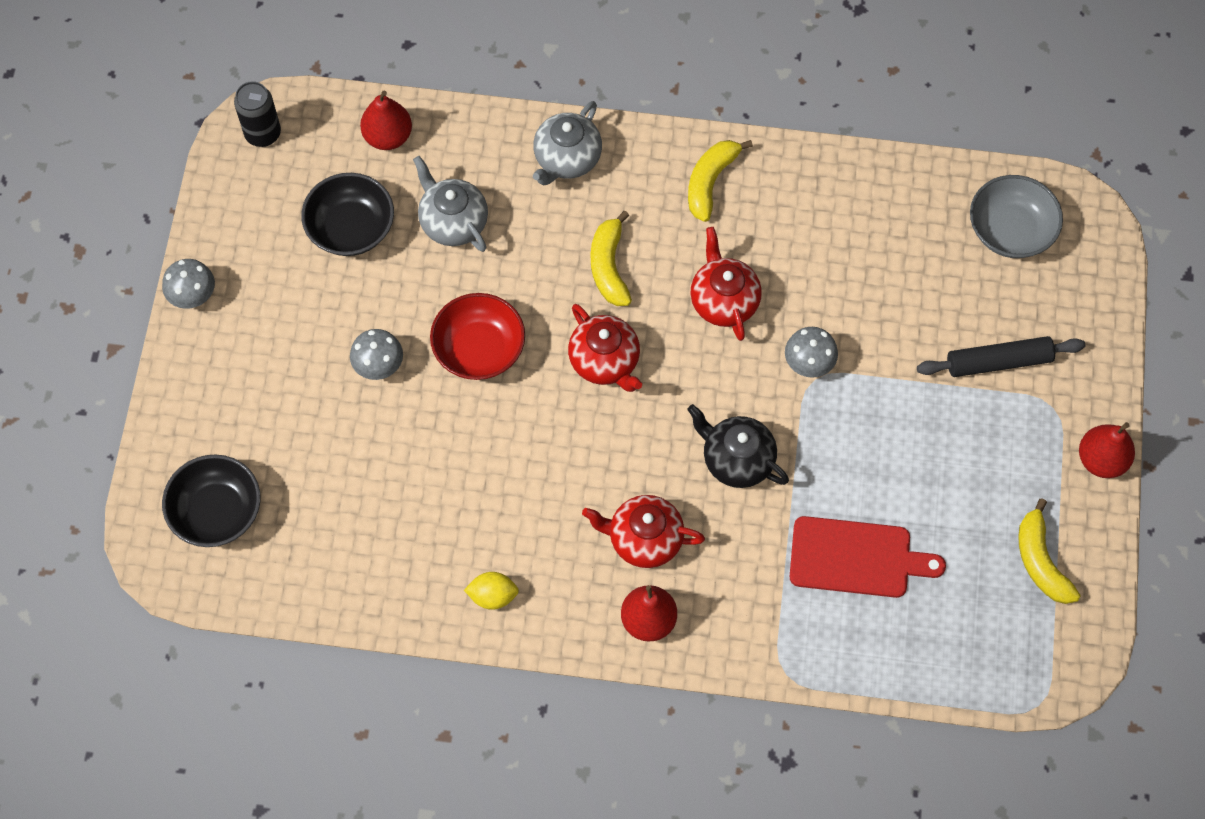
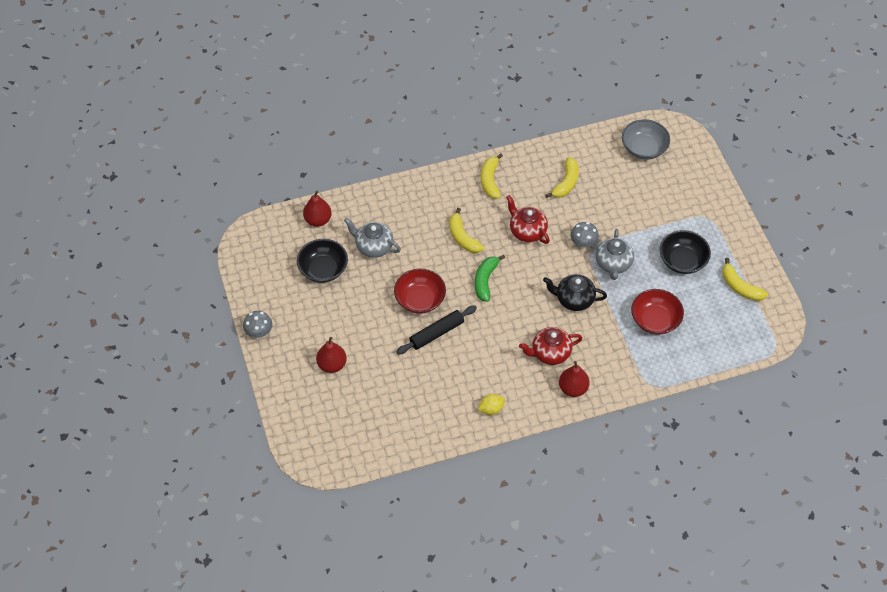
camera: 25 degrees left, 10 degrees down
black bowl [162,455,261,547] -> black bowl moved to [660,230,711,274]
black can [234,81,281,147] -> none
grey mushroom [350,329,403,380] -> none
grey teapot [533,101,602,186] -> grey teapot moved to [596,229,634,280]
red teapot [568,304,642,392] -> green banana [475,255,505,302]
red cutting board [790,516,946,598] -> red bowl [631,289,684,335]
black rolling pin [917,336,1085,377] -> black rolling pin moved to [396,306,477,354]
red pear [1079,422,1135,478] -> red pear moved to [316,337,347,373]
none -> yellow banana [545,157,579,198]

